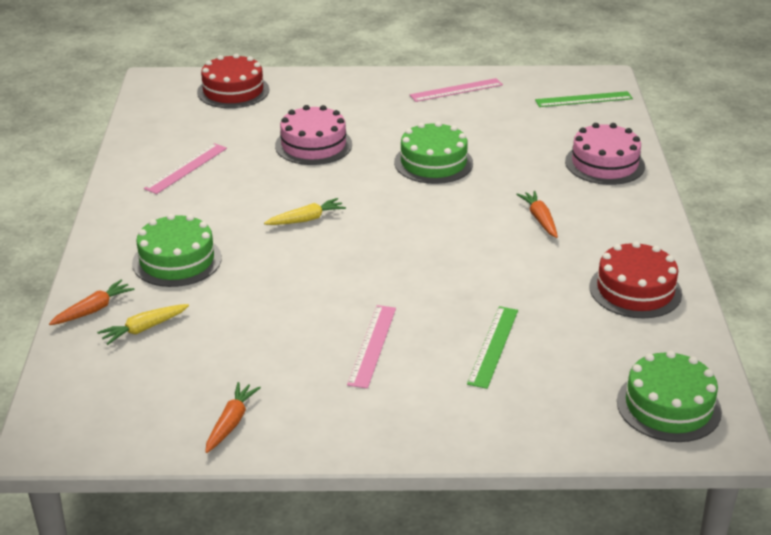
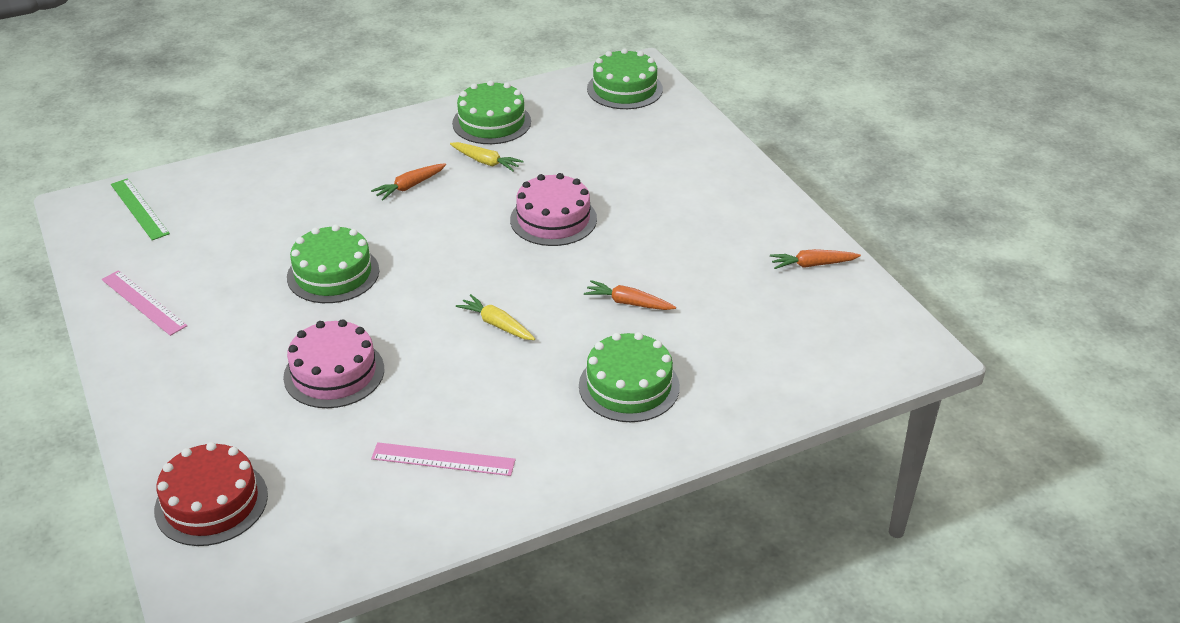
camera: 115 degrees left, 5 degrees up
orange carrot [49,280,135,325] -> orange carrot moved to [584,280,676,310]
yellow carrot [97,304,189,345] -> yellow carrot moved to [450,142,524,172]
pink ruler [347,305,396,389] -> none
green ruler [467,306,518,389] -> none
pink cake [565,123,645,185] -> pink cake moved to [510,173,597,246]
red cake [589,241,682,318] -> green cake [452,80,531,144]

